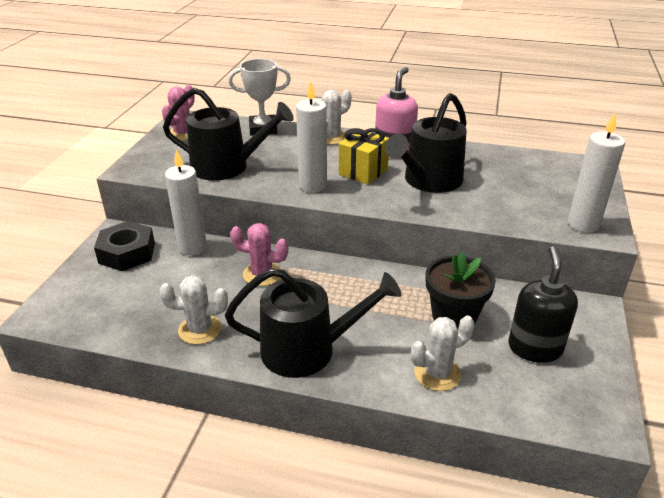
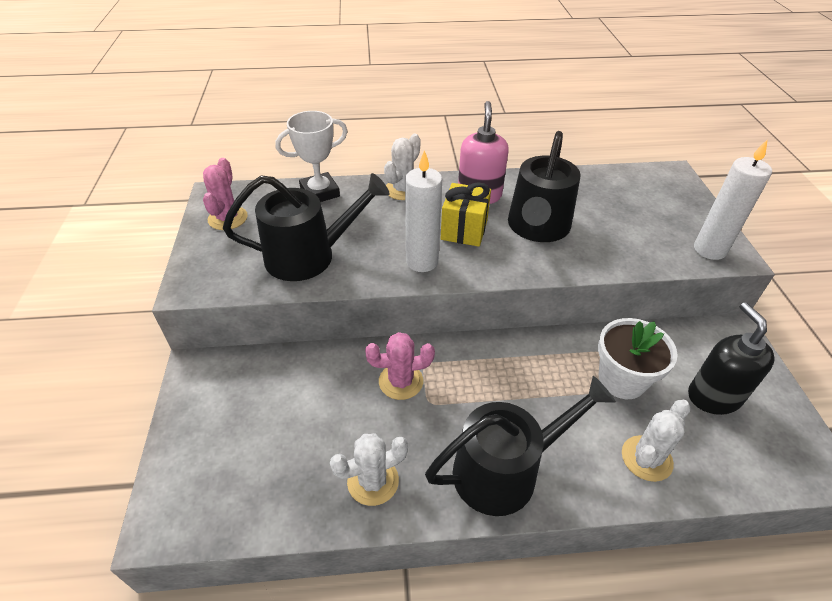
camera: 20 degrees left, 10 degrees up
black nut [94,221,155,271] -> none
white candle [165,149,207,256] -> none
black flower pot [426,252,496,329] -> white flower pot [598,318,678,399]

